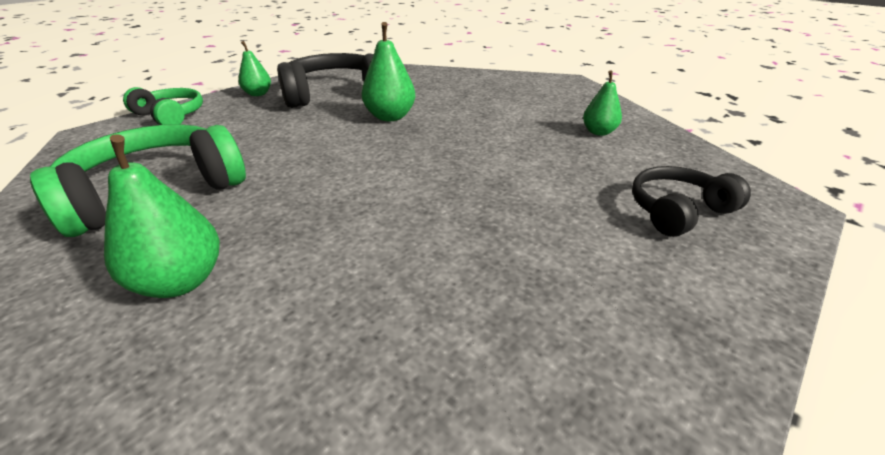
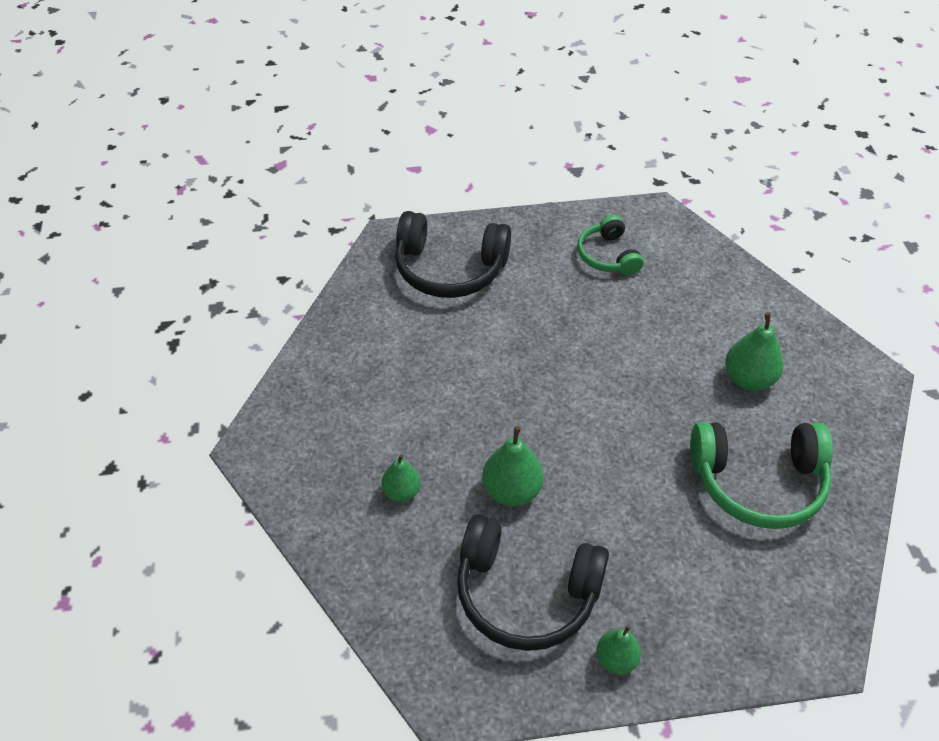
camera: 140 degrees left, 15 degrees up
green headphones [123,87,203,125] -> green headphones moved to [577,215,643,275]
green pear [583,70,622,136] -> green pear moved to [381,454,421,502]
black headphones [632,166,751,237] -> black headphones [395,211,511,298], size x1.69

